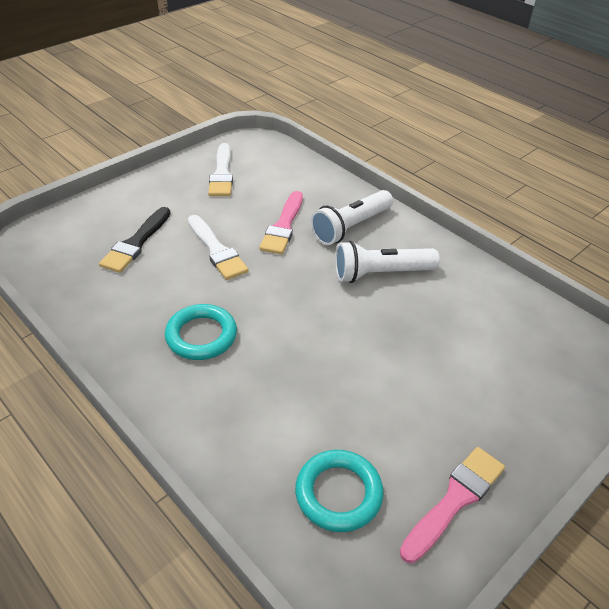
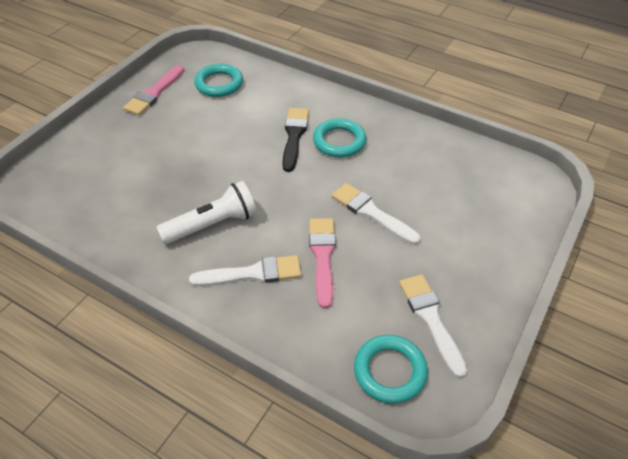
camera: 165 degrees right, 5 degrees up
black brush [99,207,171,273] -> black brush moved to [282,108,309,172]
white flashlight [310,190,393,245] -> white brush [189,255,301,287]
none -> turquoise ring [354,335,428,404]

